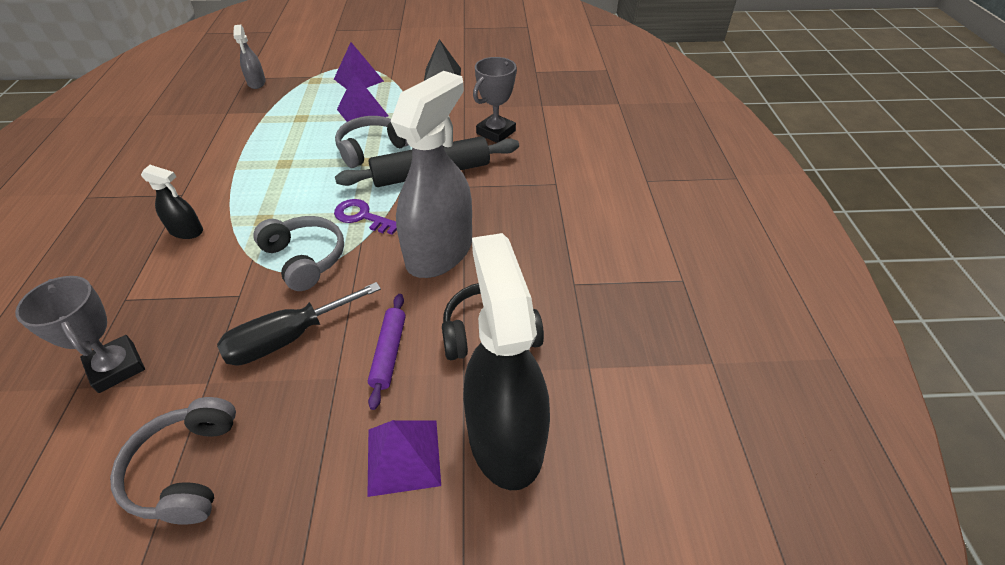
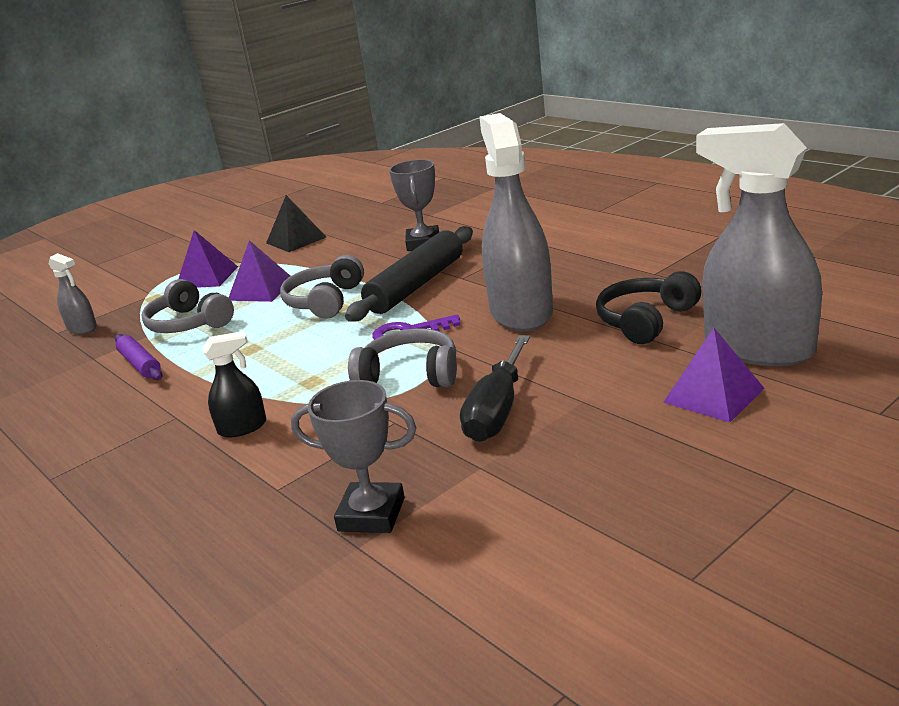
camera: 35 degrees left, 20 degrees down
grey headphones [110,397,236,525] -> grey headphones moved to [142,279,234,333]
purple rolling pin [368,294,406,410] -> purple rolling pin moved to [115,334,163,380]
black spray bottle [463,233,550,490] -> grey spray bottle [696,123,822,366]

